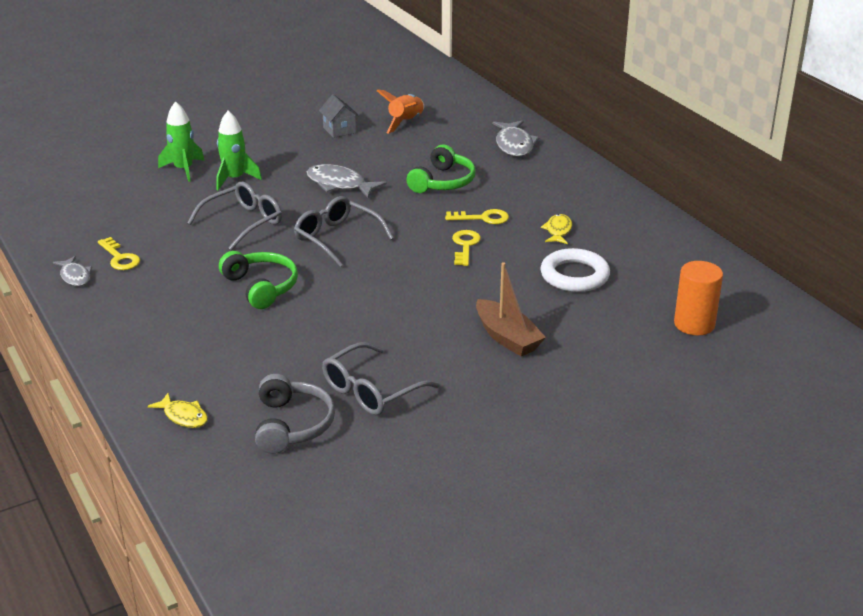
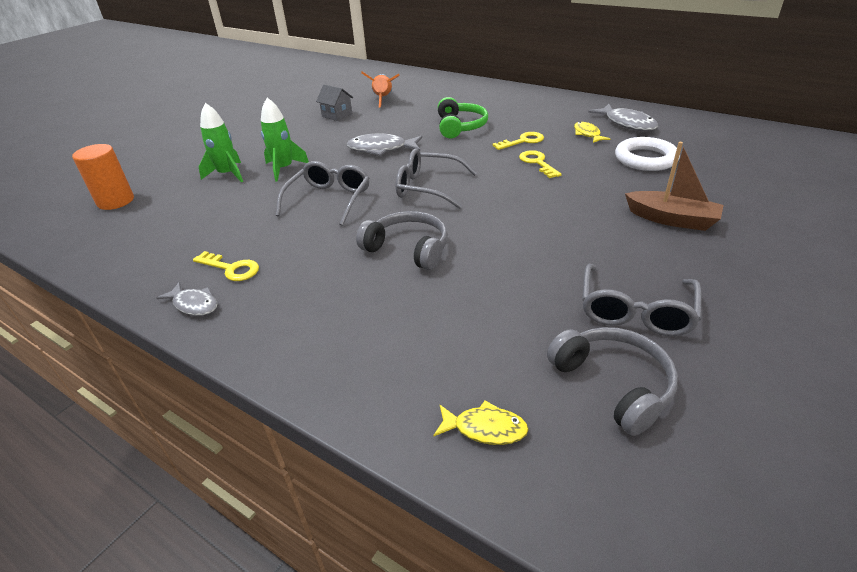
camera: 25 degrees left, 5 degrees up
green headphones [219,251,298,309] -> grey headphones [356,211,448,270]
grey fish [492,120,540,157] -> grey fish moved to [588,104,658,131]
orange cylinder [674,261,723,335] -> orange cylinder moved to [72,144,134,210]

